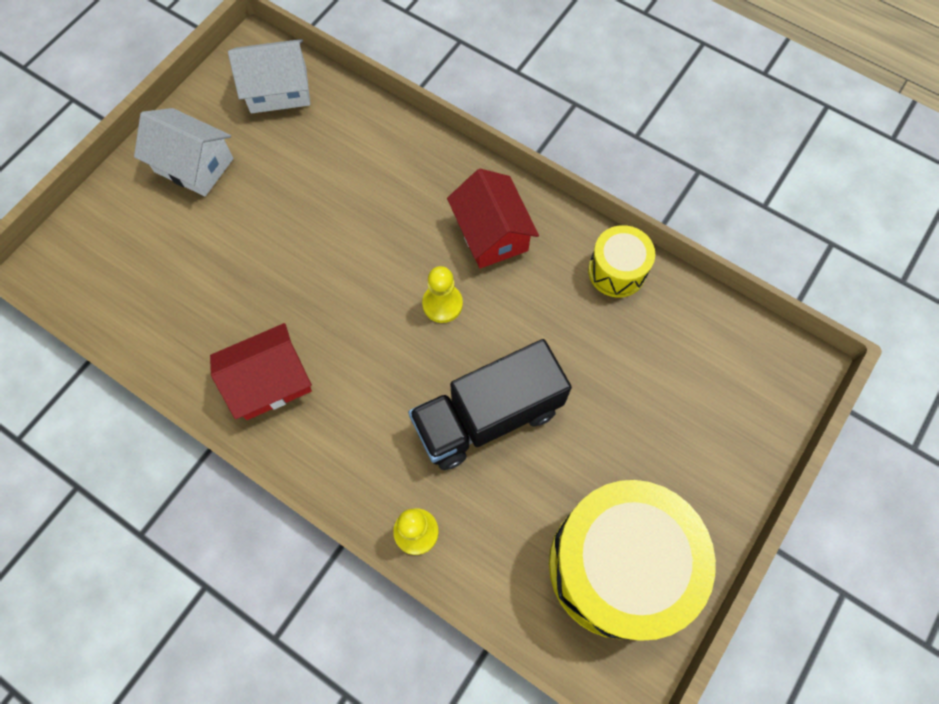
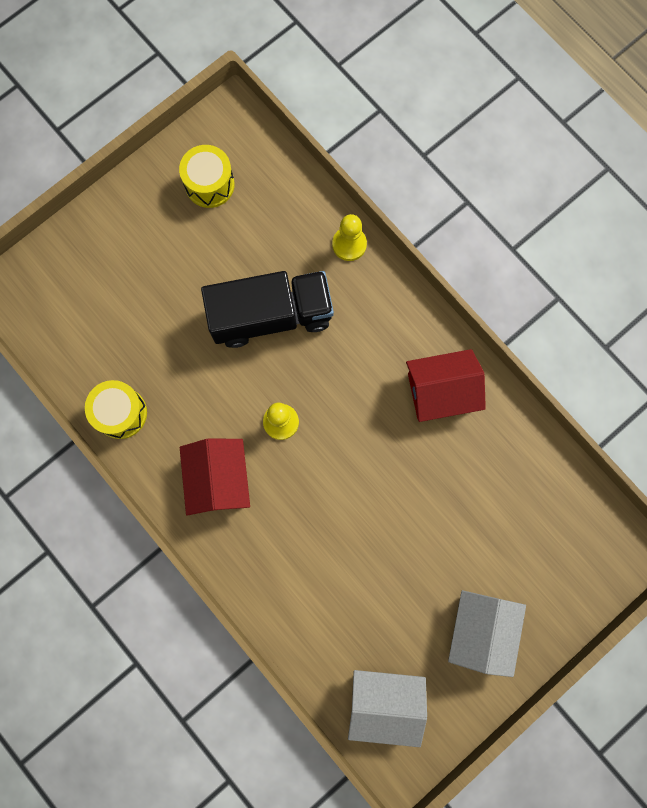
camera: 165 degrees left, 10 degrees up
white house [134,108,234,196] -> white house turned 60 degrees clockwise [448,590,526,677]
yellow drum [549,480,716,641] -> yellow drum [179,145,235,208], size x0.48

